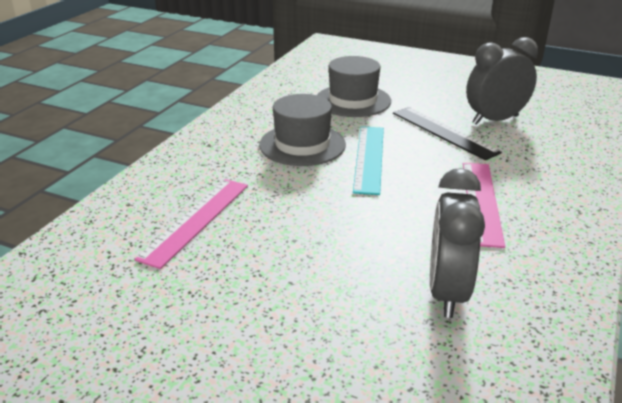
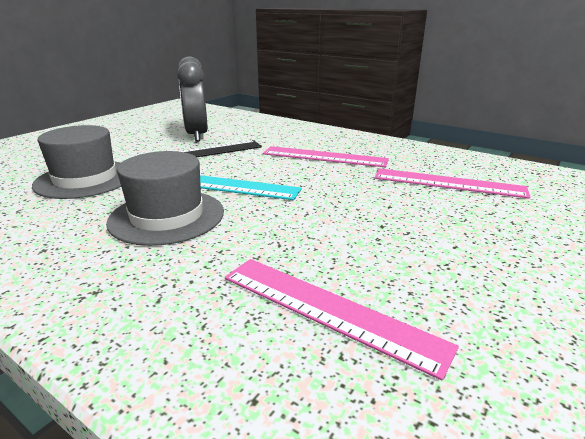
camera: 80 degrees left, 5 degrees down
grey clock [430,168,485,318] -> pink ruler [374,168,531,199]

